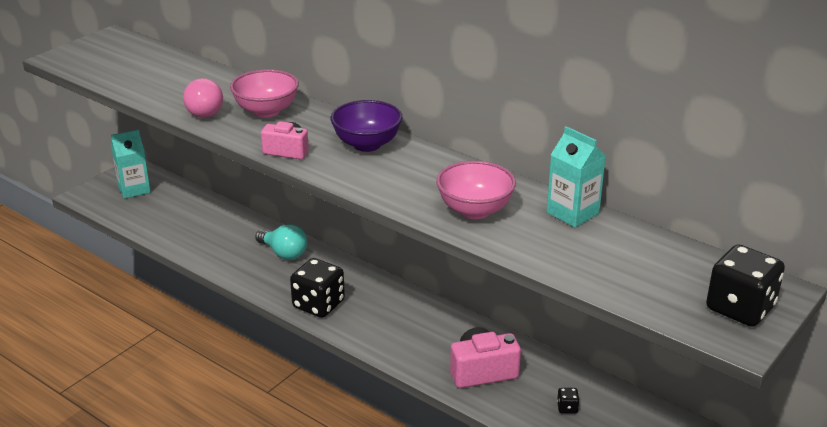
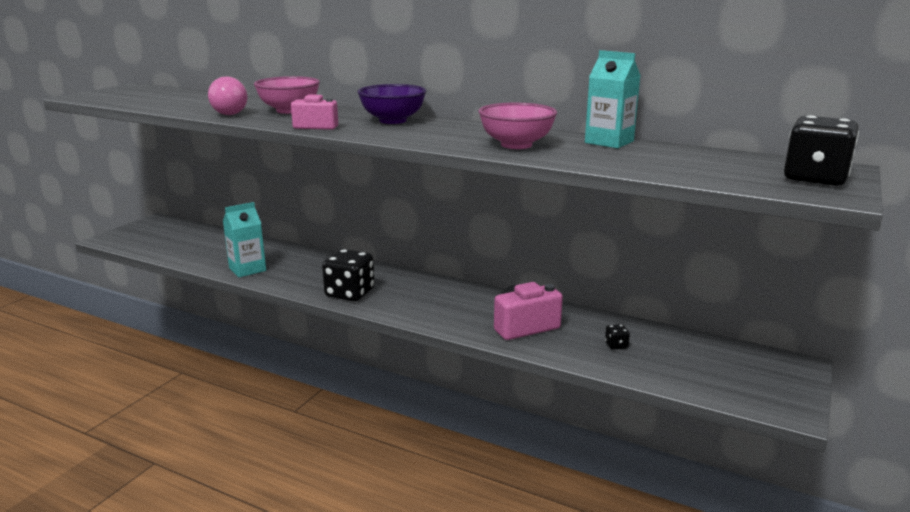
camera: 10 degrees left, 10 degrees down
turquoise carton [111,129,151,199] -> turquoise carton moved to [223,202,266,277]
turquoise light bulb [255,224,307,260] -> none

